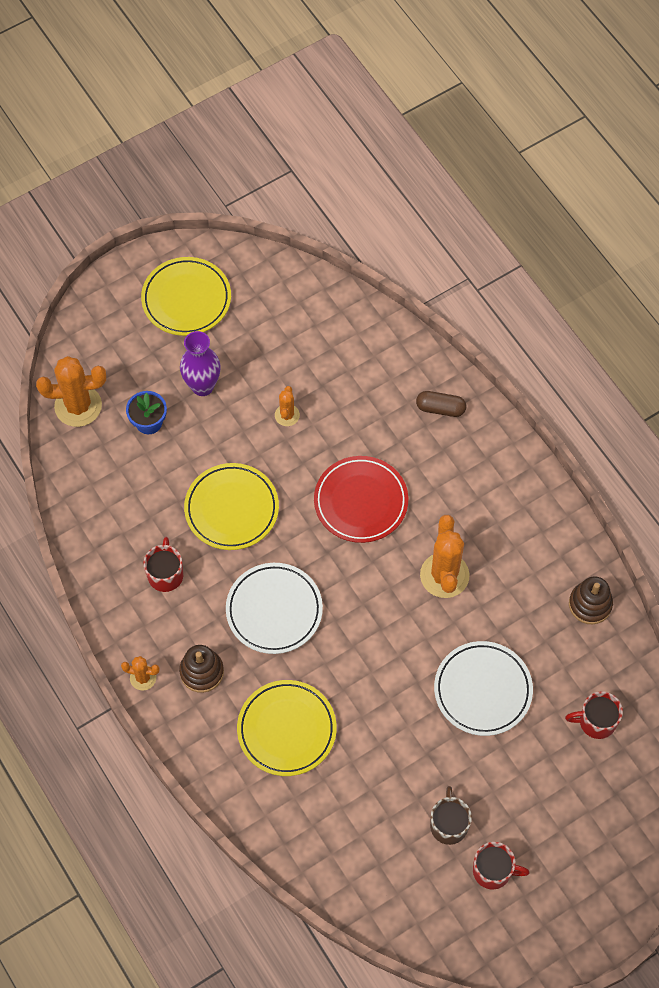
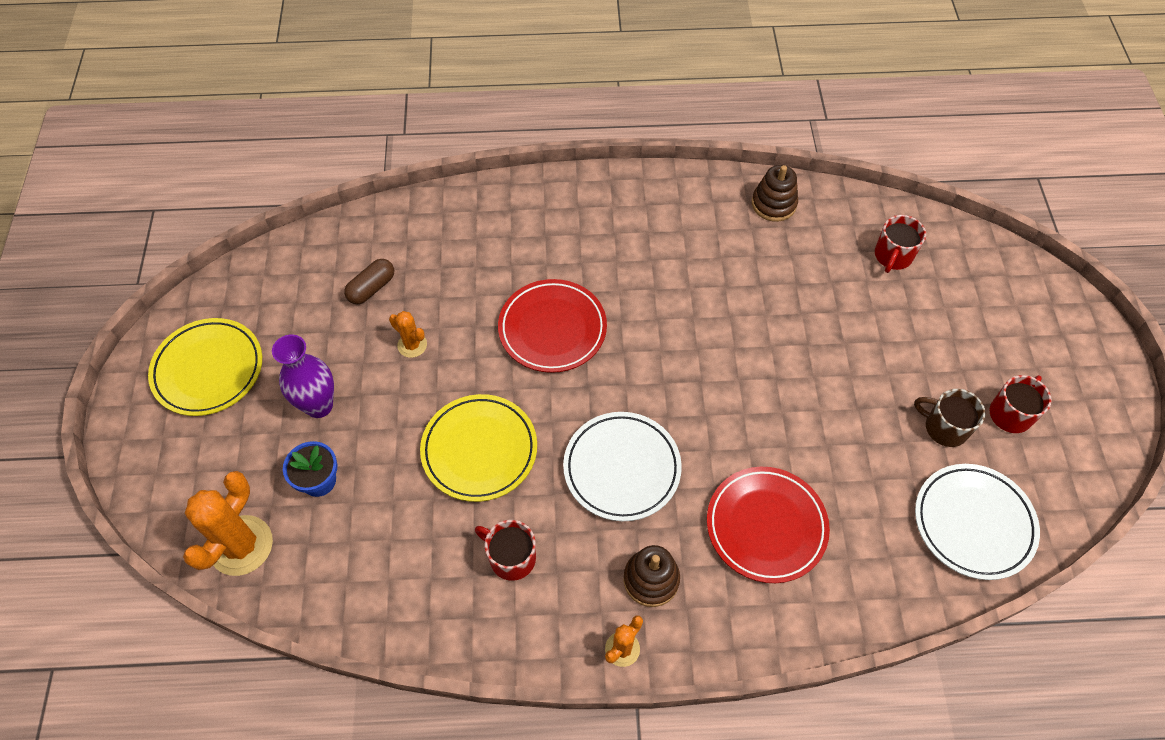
camera: 60 degrees left, 5 degrees down
yellow plate [237,680,337,776] -> red plate [707,467,830,583]
brown capsule [416,391,466,417] -> brown capsule moved to [344,259,394,304]
orange cactus [420,515,470,598] -> none
white plate [434,641,533,736] -> white plate moved to [915,464,1040,580]

